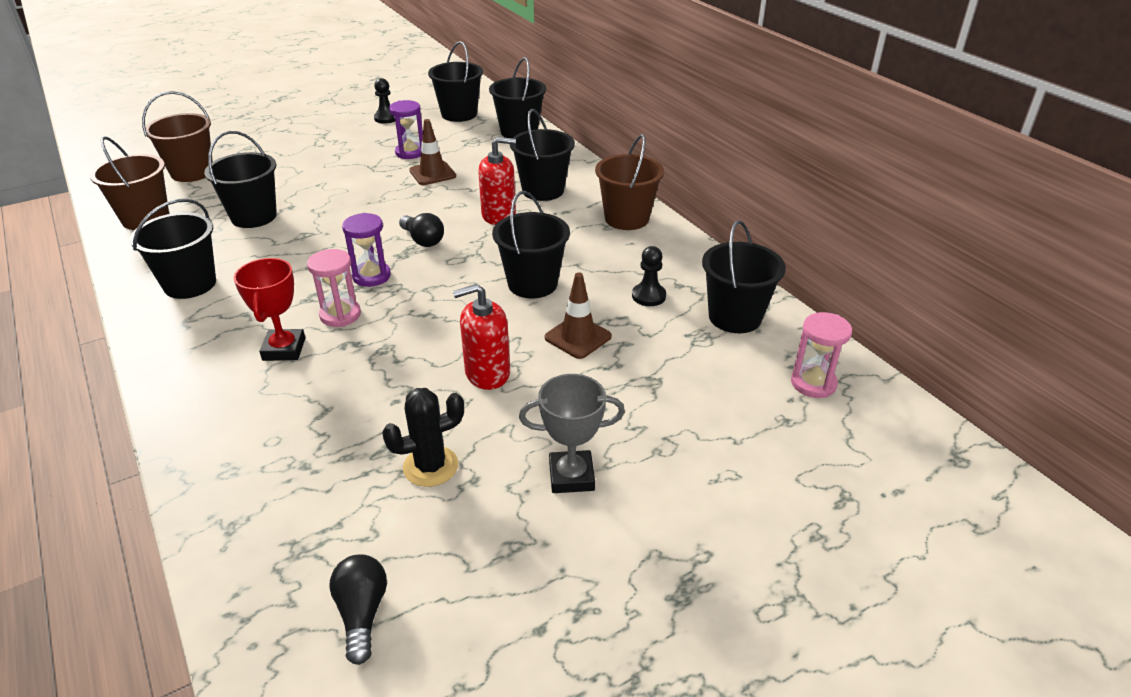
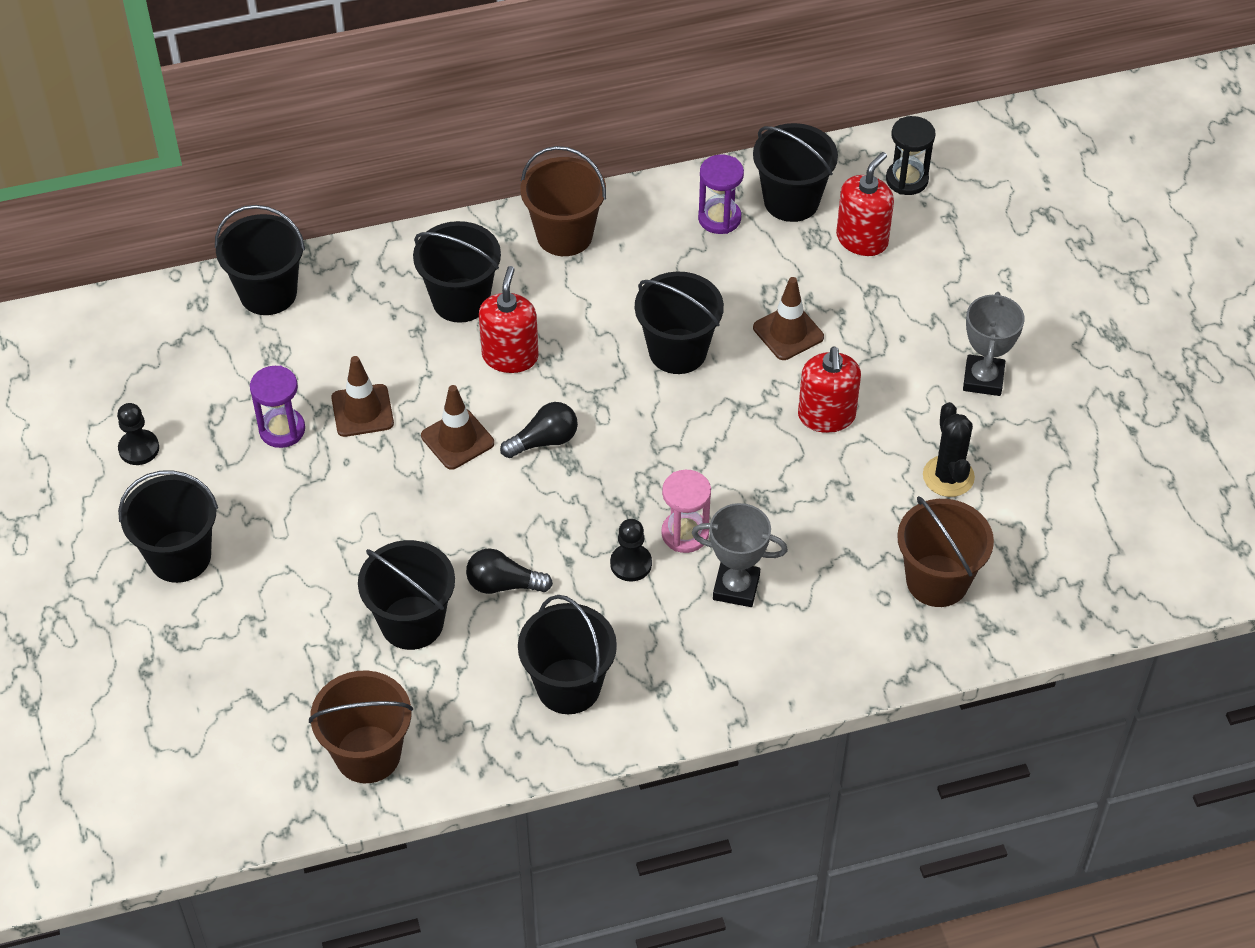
camera: 75 degrees left, 15 degrees up
brown bucket [142,91,213,182] -> brown bucket moved to [897,496,994,607]
red trophy [234,258,305,361] -> grey trophy [692,503,788,607]
black light bulb [329,554,387,665] -> black light bulb moved to [466,548,553,594]
purple hourglass [342,213,391,287] -> purple hourglass moved to [698,154,744,234]
black bucket [428,41,483,122] -> black bucket moved to [118,470,218,583]
black pawn [632,246,666,306] -> black pawn moved to [610,519,652,581]
pink hourglass [791,312,852,398] -> black hourglass [886,116,935,195]
none -> brown traffic cone [421,385,494,470]
none -> red soap dispenser [836,152,894,256]

